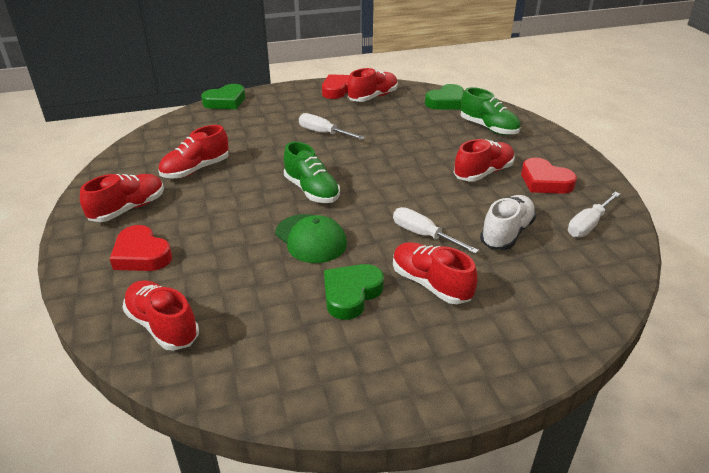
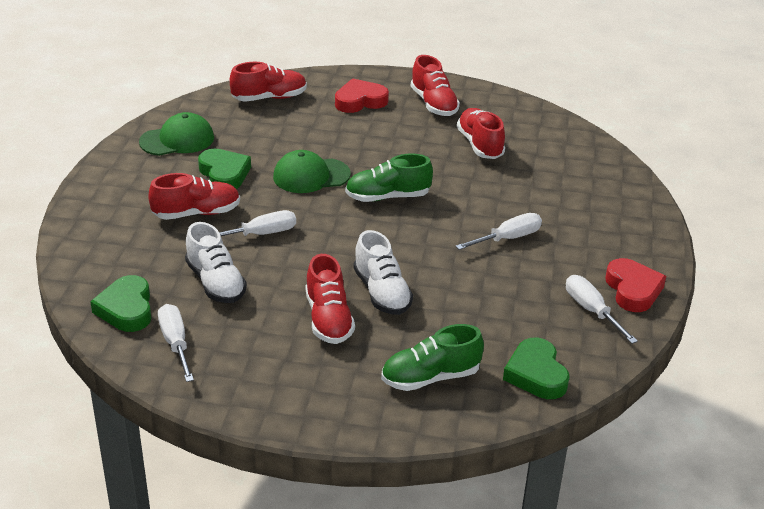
camera: 115 degrees right, 0 degrees up
green heart [201,84,245,109] -> green heart moved to [90,275,151,332]
red shoe [348,68,398,102] -> white screwdriver [566,275,638,344]
red heart [521,158,577,194] -> none
none -> green cap [139,112,214,156]
none -> white shoe [353,230,413,315]

